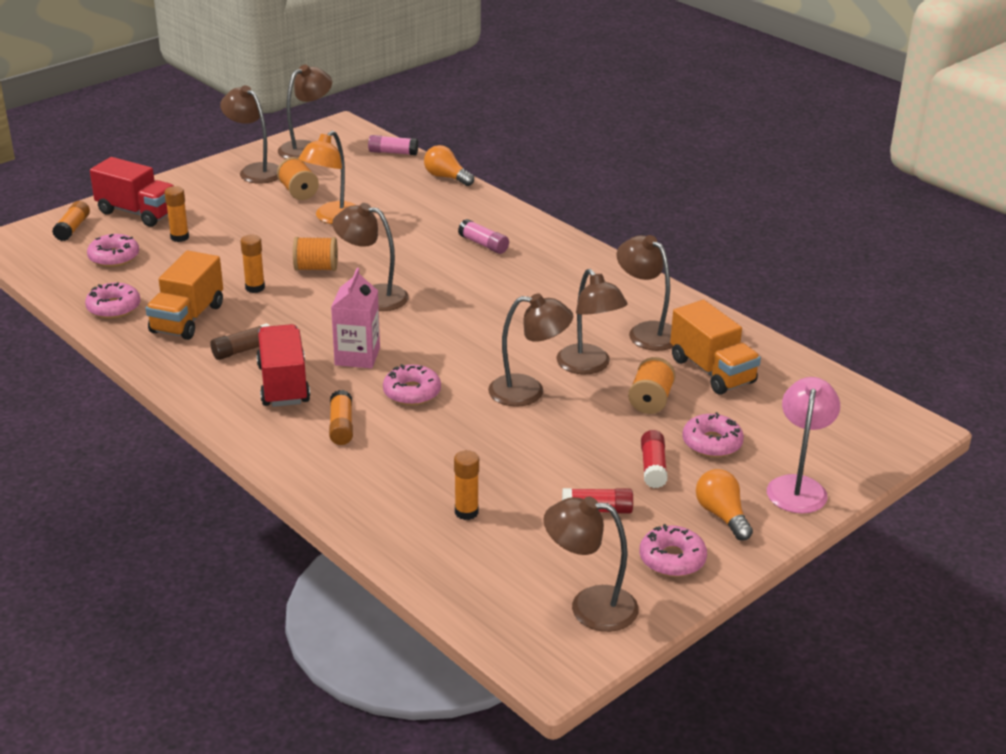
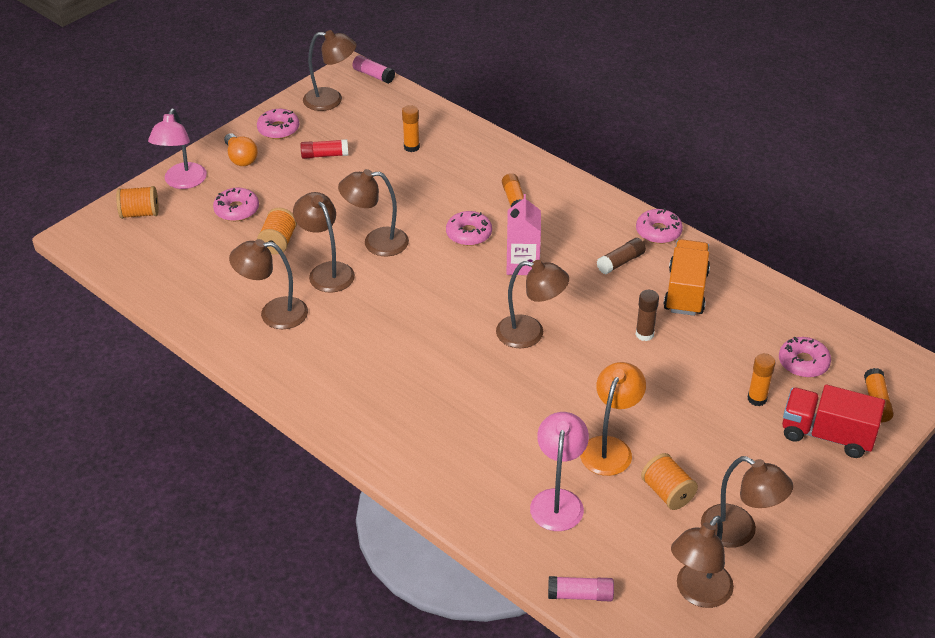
camera: 175 degrees right, 10 degrees up
pink donut [85,282,141,319] -> pink donut moved to [636,208,683,244]
orange glue stick [240,235,265,293] -> brown glue stick [636,290,659,341]
red truck [256,324,310,407] -> none
orange spool [293,237,338,271] -> orange spool moved to [116,186,159,219]
orange light bulb [424,145,474,186] -> none
pink glue stick [458,219,509,254] -> pink glue stick moved to [352,55,395,84]
brown lamp [617,235,673,351] -> brown lamp turned 135 degrees clockwise [229,239,308,329]
red glue stick [641,430,668,488] -> none
orange truck [670,300,761,395] -> none
none -> pink lamp [530,412,589,531]

